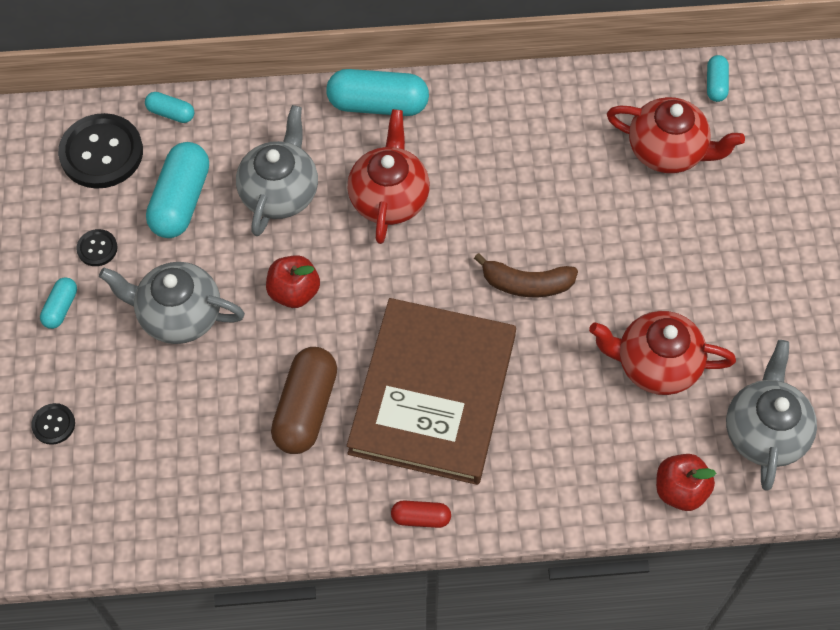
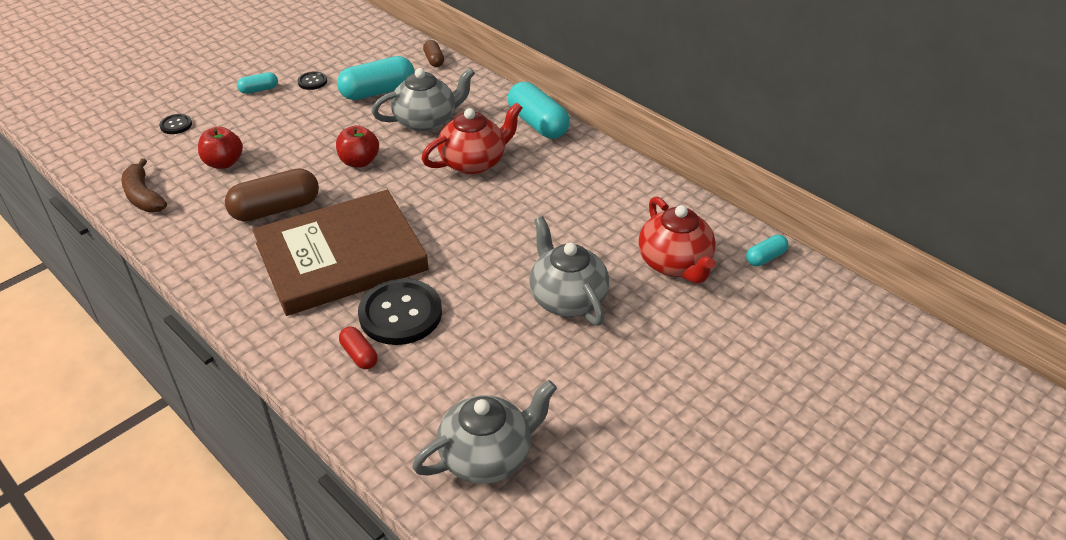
camera: 50 degrees right, 20 degrees down
black button [58,113,143,189] -> black button moved to [358,279,442,345]
grey teapot [99,262,245,344] -> grey teapot moved to [529,216,609,325]
turquoise capsule [145,92,194,123] -> brown capsule [423,40,444,67]
red capsule [391,500,451,528] -> red capsule moved to [339,326,378,369]
brown banana [474,253,578,297] -> brown banana moved to [121,158,167,212]
red teapot [589,311,736,395] -> none
red apple [656,454,716,511] -> red apple moved to [198,127,243,169]

